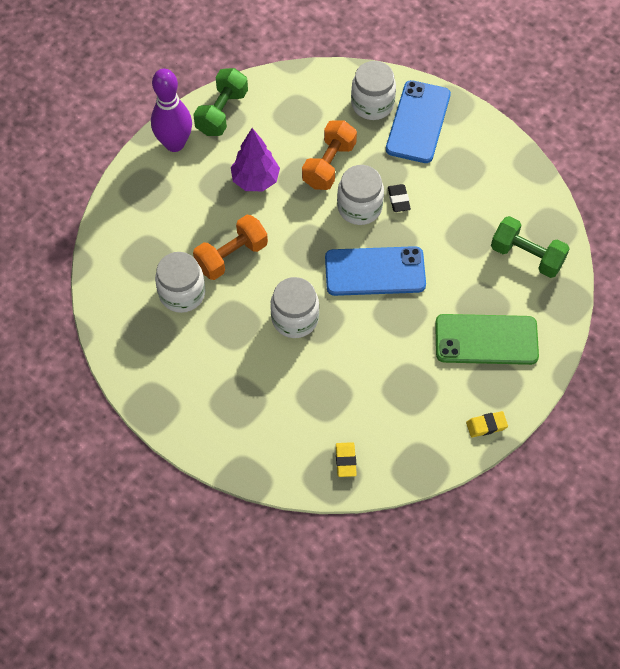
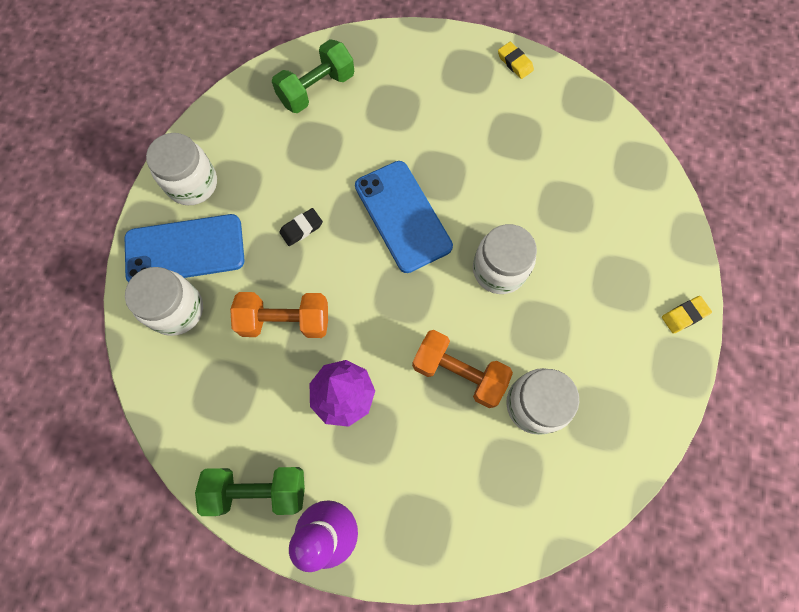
camera: 115 degrees left, 10 degrees up
yellow eraser [336,442,357,477] -> yellow eraser moved to [662,296,712,334]
white jar [337,165,384,225] -> white jar moved to [146,133,217,205]
green phone [435,314,539,365] -> none
green dumbbell [491,216,570,278] -> green dumbbell turned 45 degrees clockwise [272,39,354,113]

